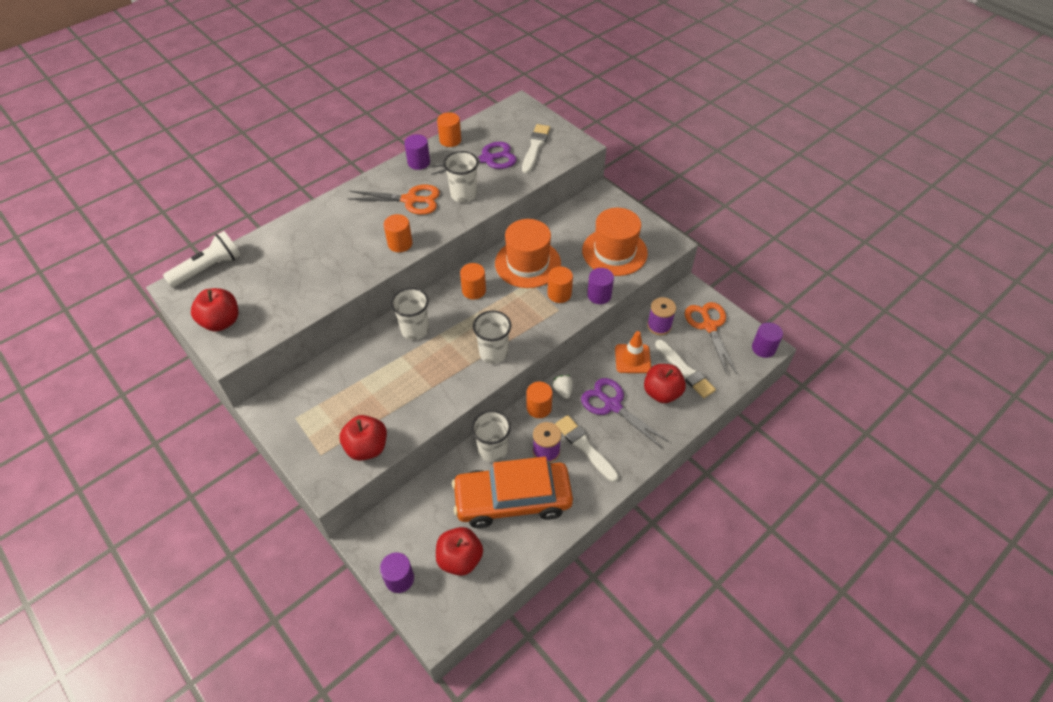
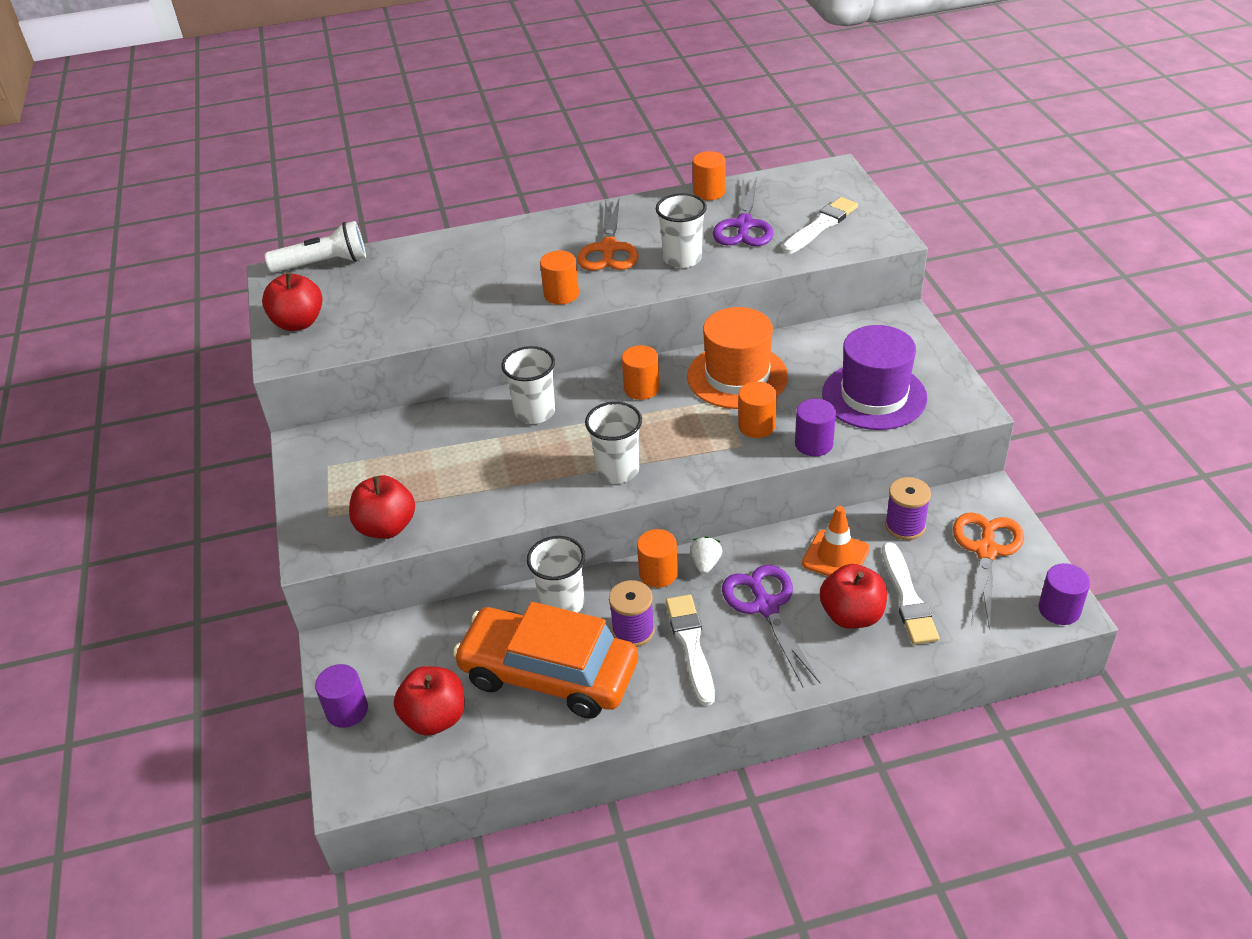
camera: 30 degrees right, 10 degrees down
orange scissors [348,184,440,215] -> orange scissors turned 60 degrees clockwise [577,199,639,271]
purple cylinder [404,134,430,170] -> none
purple scissors [429,142,517,175] -> purple scissors turned 90 degrees clockwise [713,177,774,246]
orange hat [582,208,648,276] -> purple hat [822,325,927,430]

